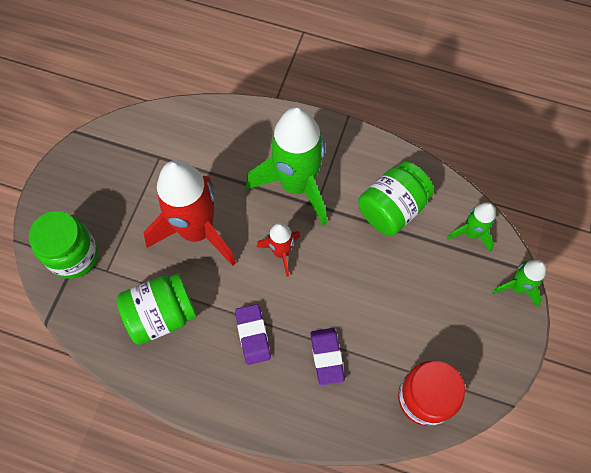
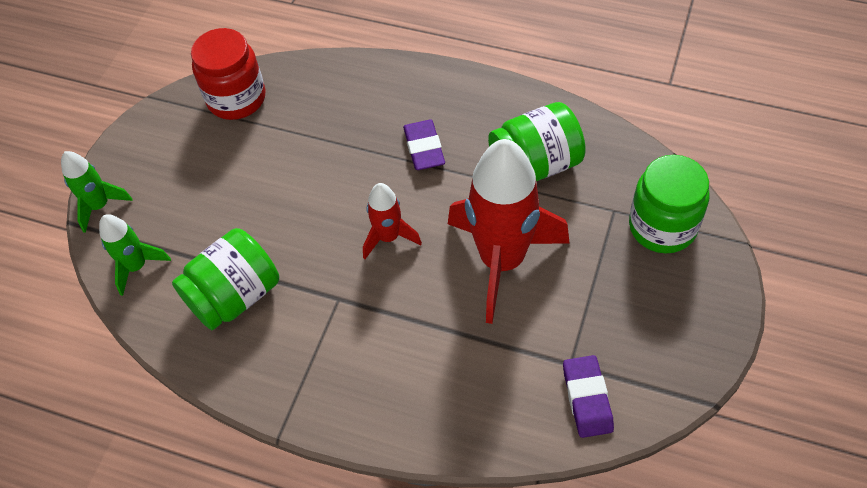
camera: 175 degrees left, 10 degrees down
green rocket [246,107,327,226] -> none
purple eraser [310,328,345,385] -> purple eraser moved to [563,355,614,438]

